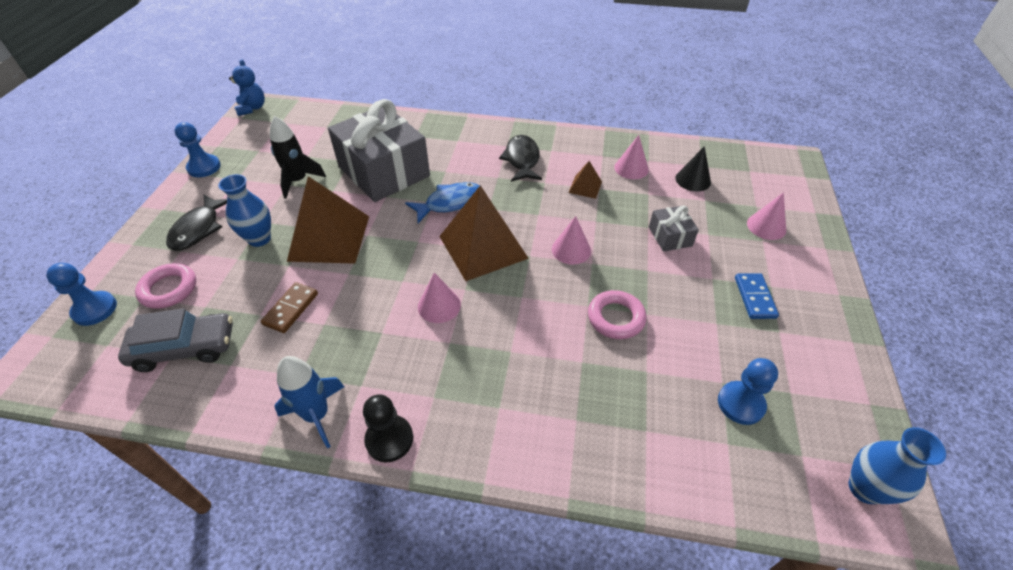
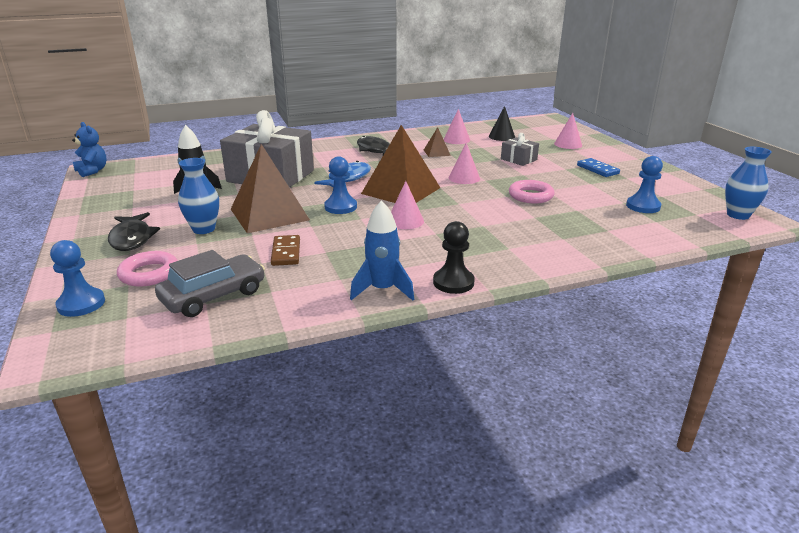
camera: 30 degrees left, 20 degrees down
blue pawn [175,122,221,177] -> blue pawn moved to [324,157,357,214]

